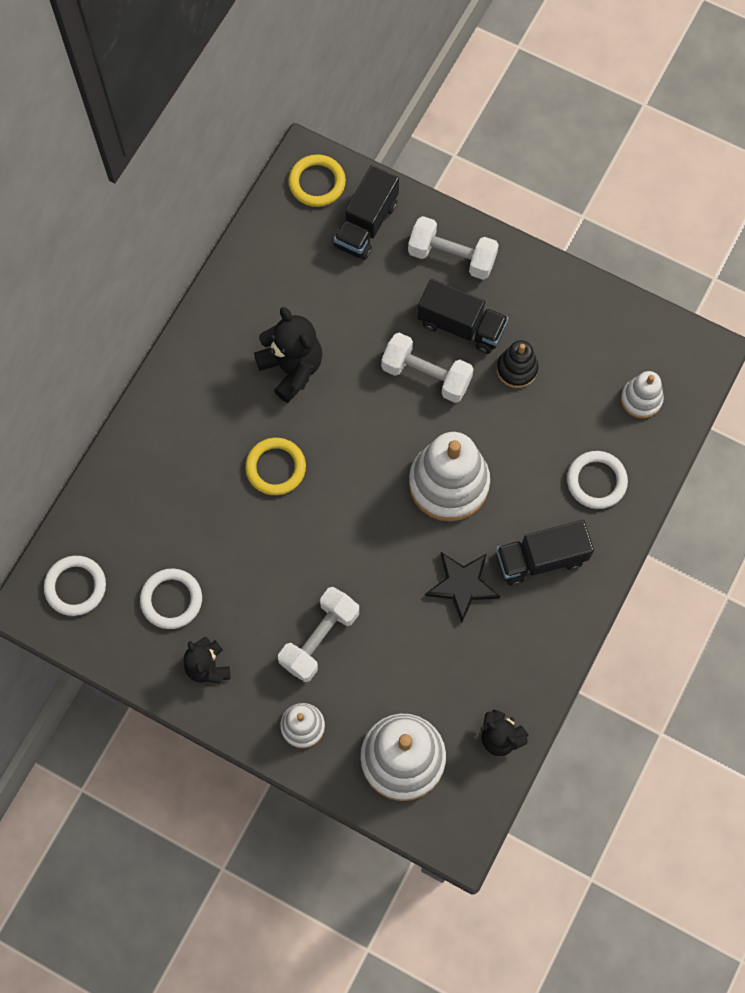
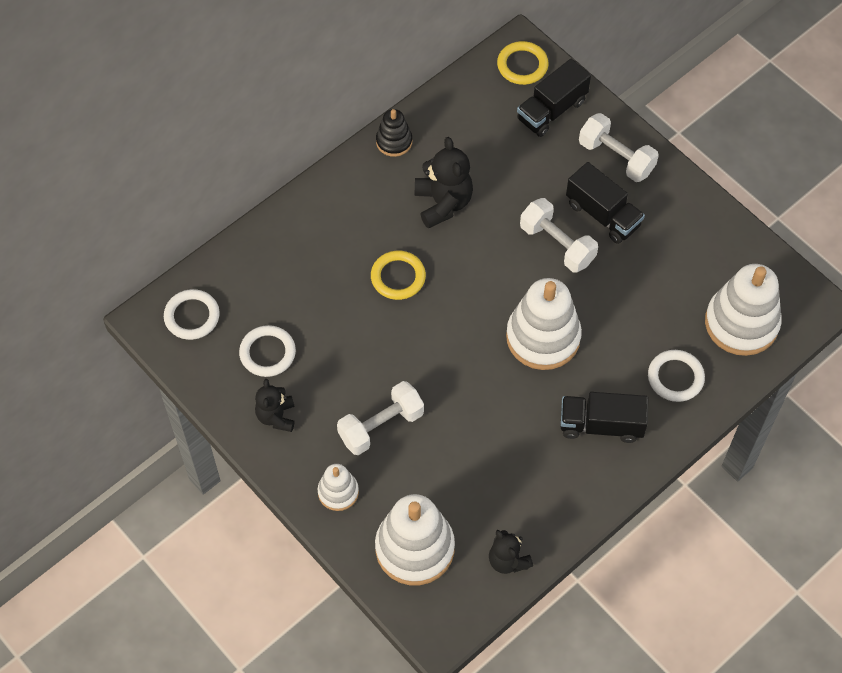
camera: 20 degrees right, 10 degrees down
black star [425,552,500,623] -> none
black stacking toy [497,340,538,388] -> black stacking toy moved to [376,109,412,157]
white stacking toy [621,371,664,418] -> white stacking toy [705,264,782,356], size x1.91

